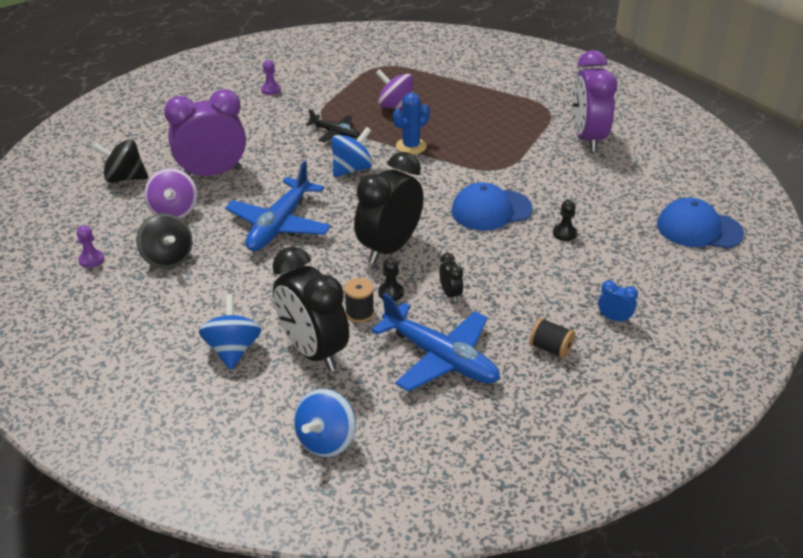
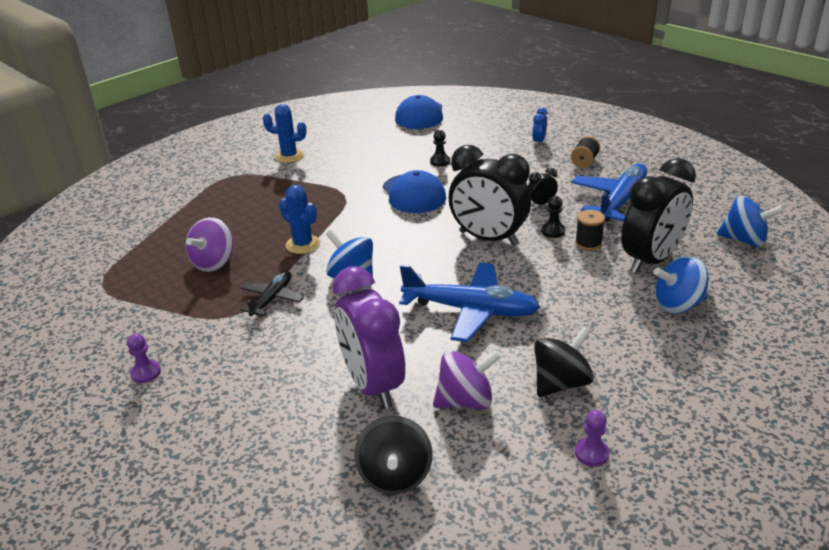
camera: 95 degrees left, 5 degrees down
purple clock [572,50,617,152] -> blue cactus [263,104,307,163]

